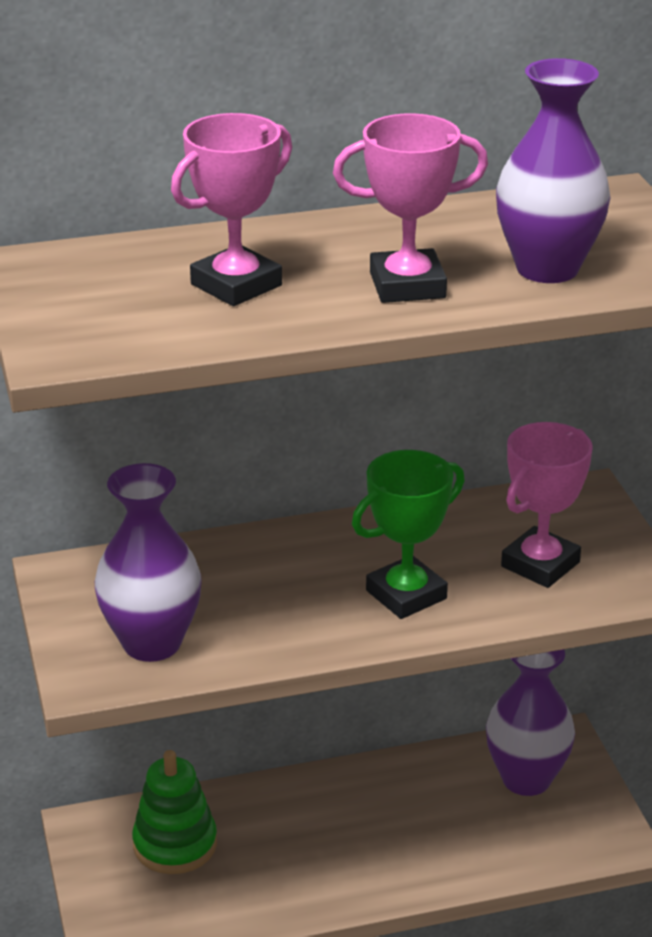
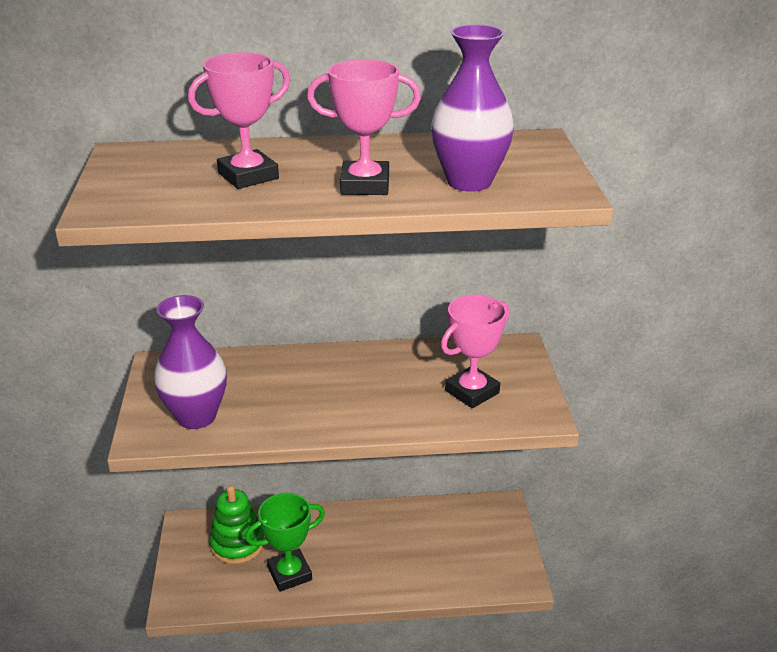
camera: 10 degrees right, 0 degrees up
green trophy [352,450,465,619] -> green trophy moved to [245,493,325,592]
purple vase [486,649,575,796] -> none

